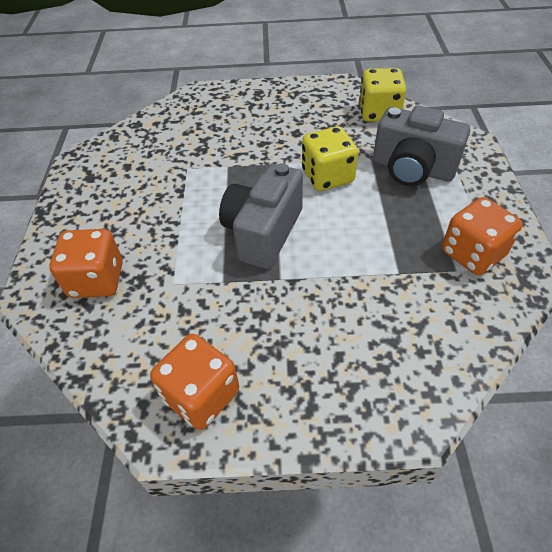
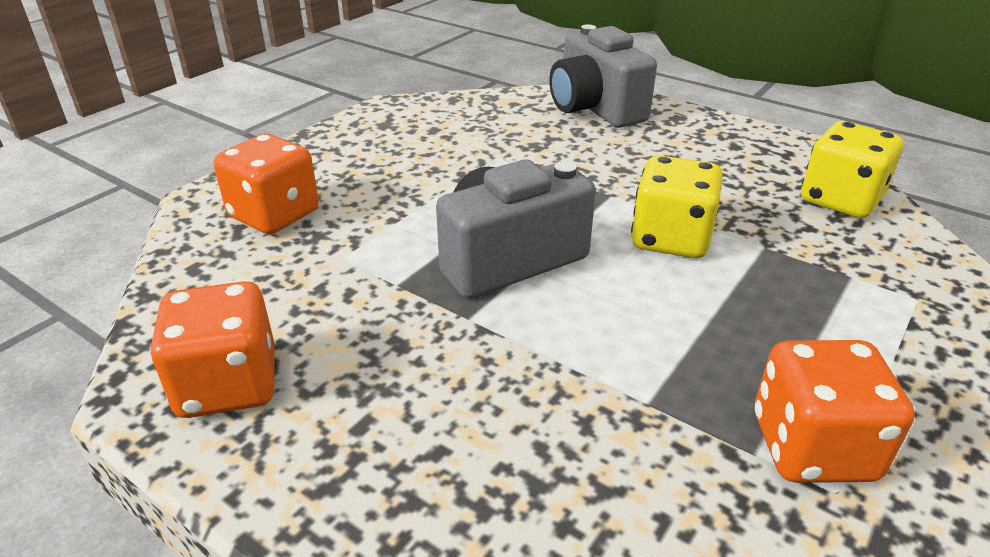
camera: 35 degrees right, 15 degrees down
grey camera [373,105,470,186] -> grey camera moved to [549,25,657,127]

